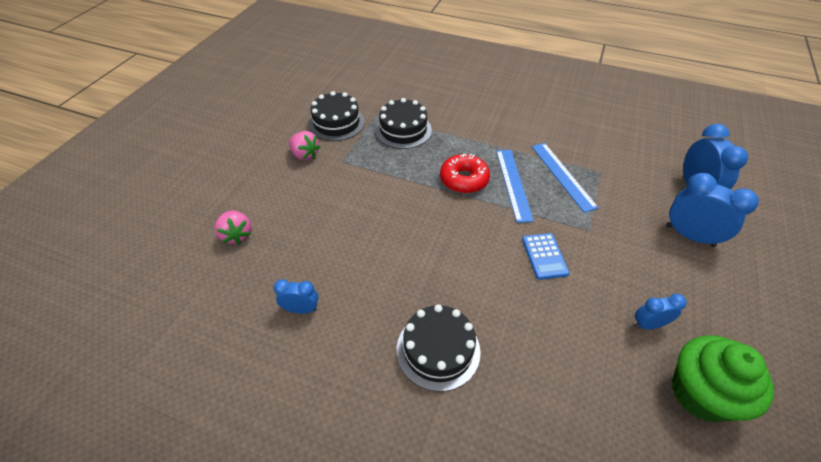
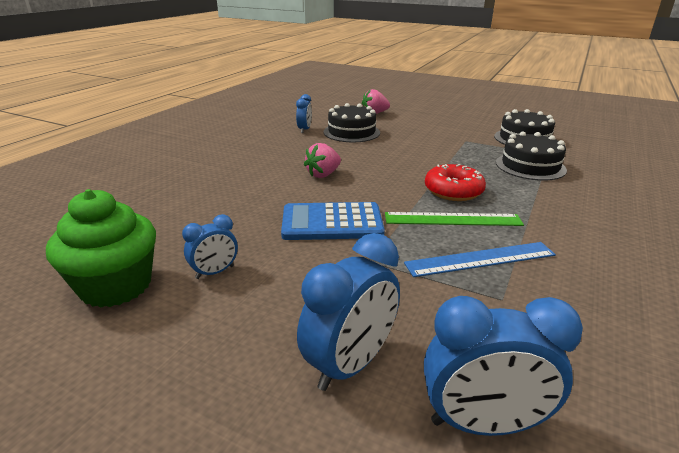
camera: 95 degrees right, 20 degrees down
pink strawberry [289,131,320,161] -> pink strawberry moved to [304,143,341,178]
black cake [397,304,481,392] -> black cake moved to [323,103,380,142]
blue ruler [496,150,534,223] -> green ruler [385,212,524,226]
blue calculator [522,233,569,280] -> blue calculator [281,202,385,240], size x1.59
blue clock [634,294,687,330] -> blue clock turned 60 degrees clockwise [182,214,238,279]

